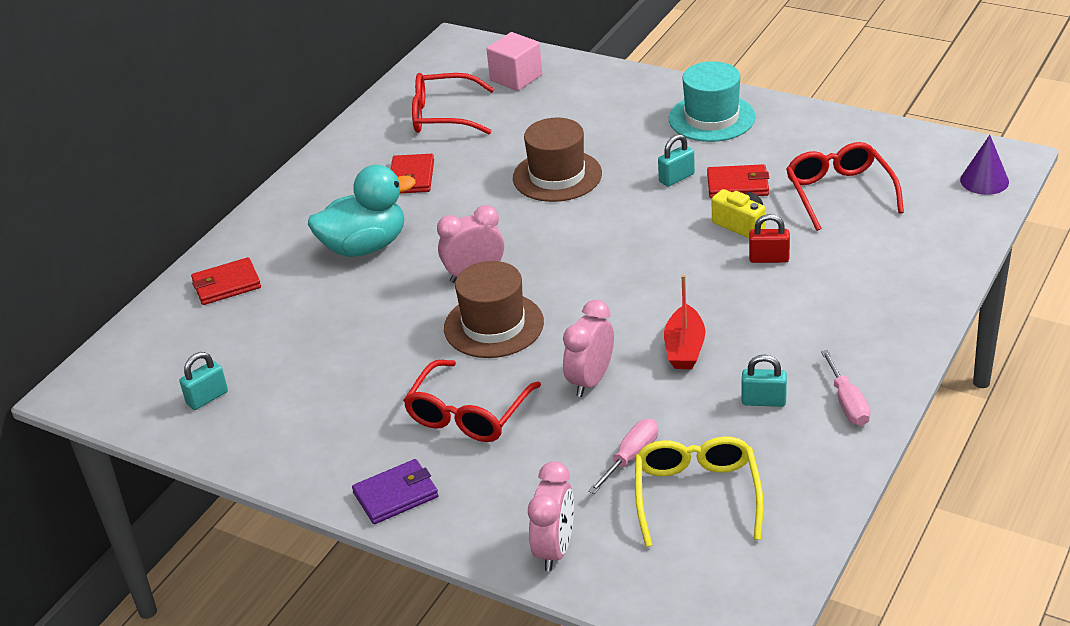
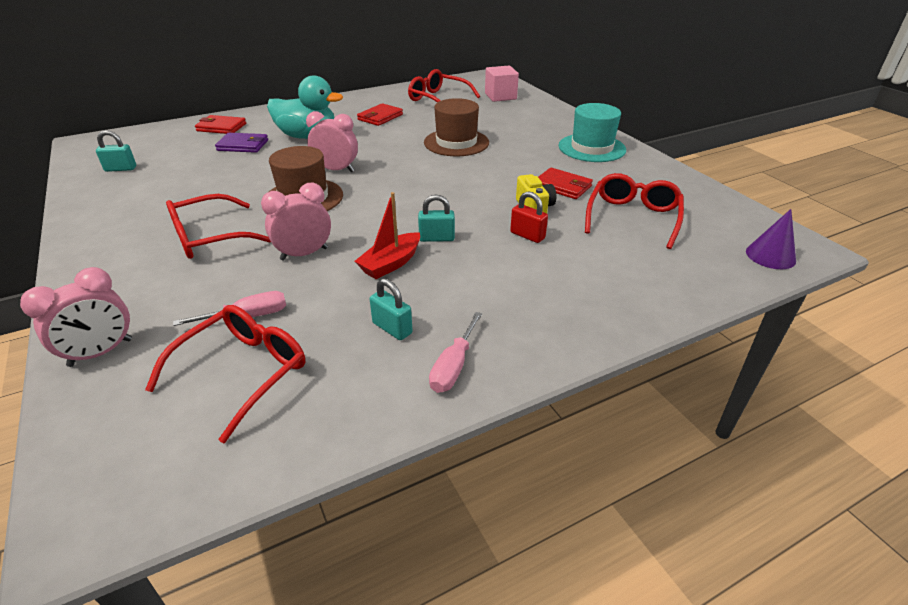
camera: 30 degrees right, 0 degrees up
purple wallet [352,459,439,524] -> purple wallet moved to [215,133,268,153]
yellow glasses [635,436,764,547] -> red glasses [145,305,305,443]
turquoise padlock [658,134,695,187] -> turquoise padlock moved to [418,195,455,242]

